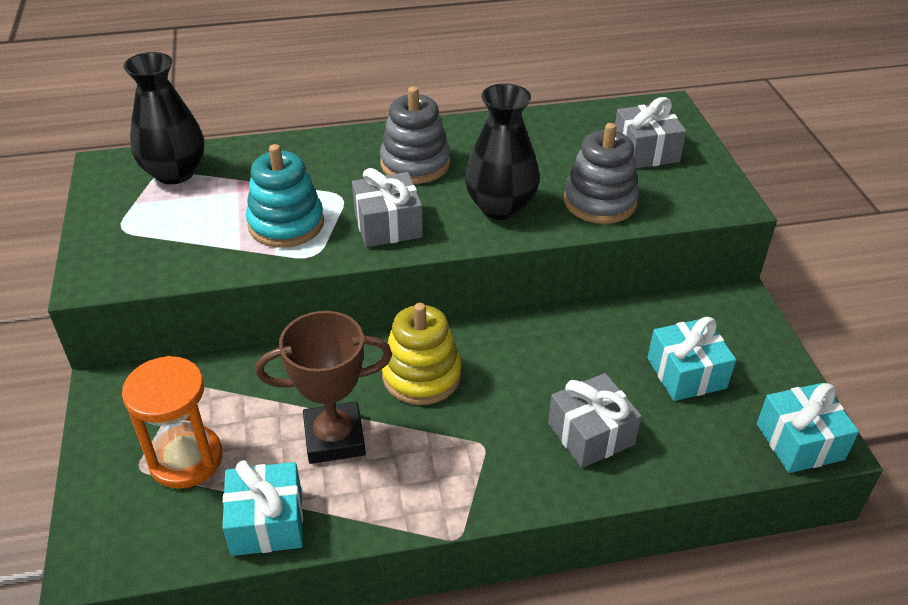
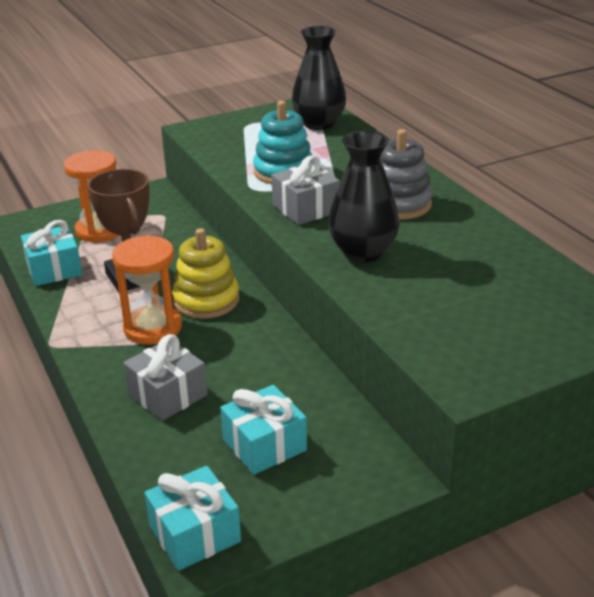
camera: 75 degrees right, 10 degrees down
grey stacking toy [564,123,639,224] -> none
grey gift [615,97,686,169] -> none
none -> orange hourglass [112,235,182,345]

